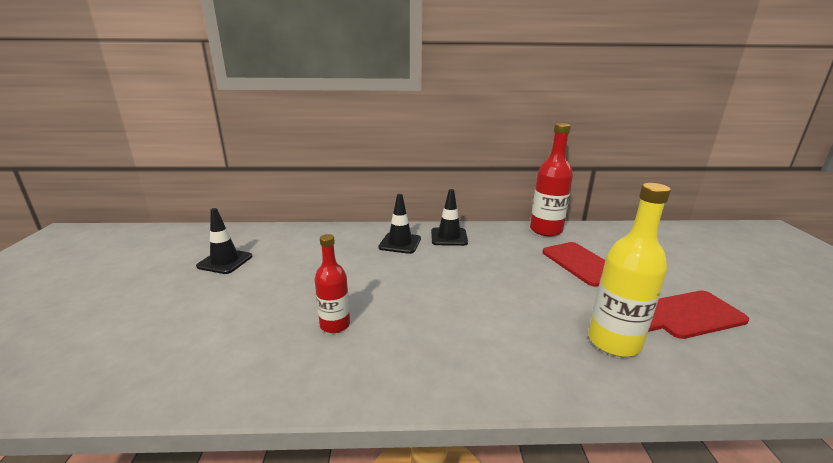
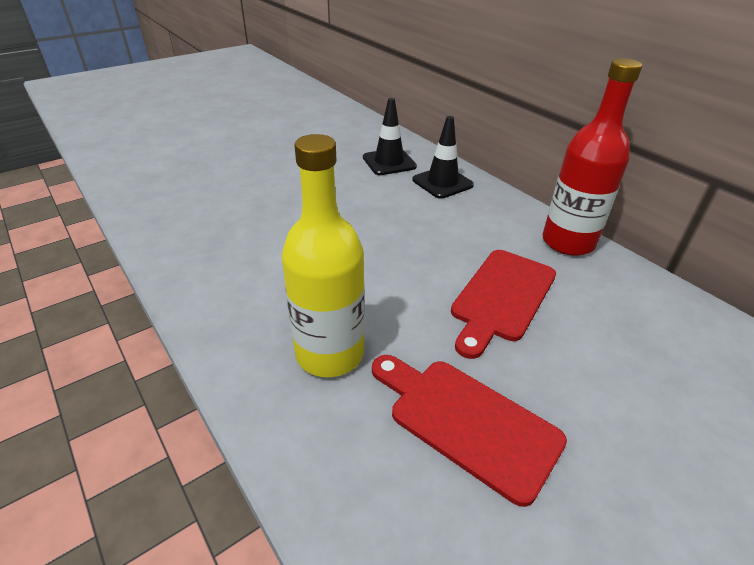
camera: 55 degrees right, 15 degrees up
black traffic cone [196,208,252,274] -> none
red bottle [314,234,350,333] -> none

